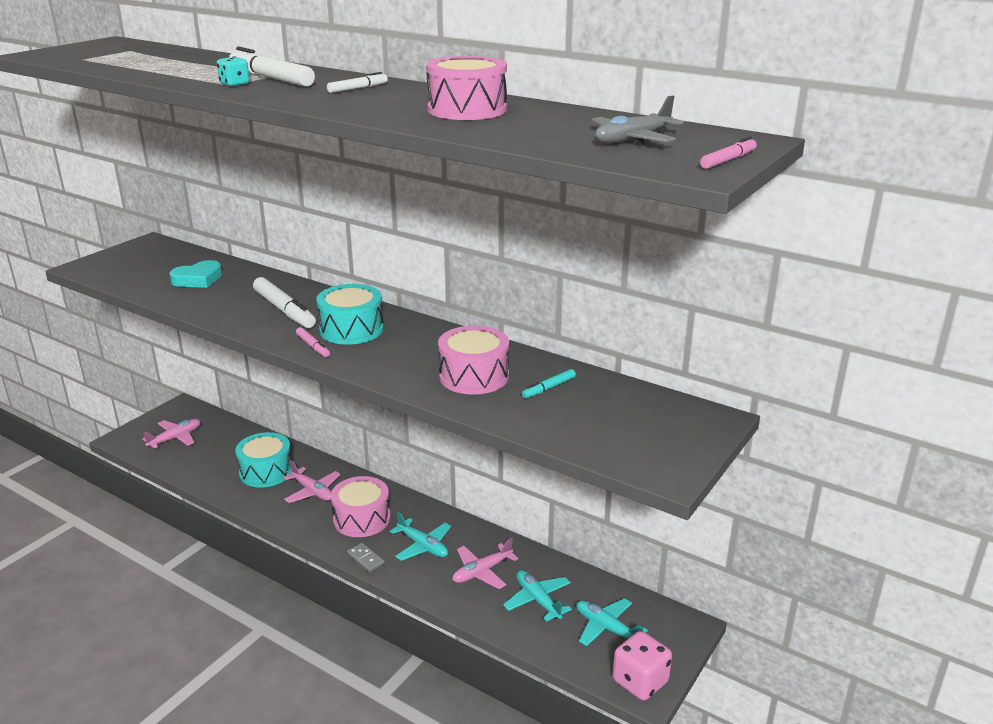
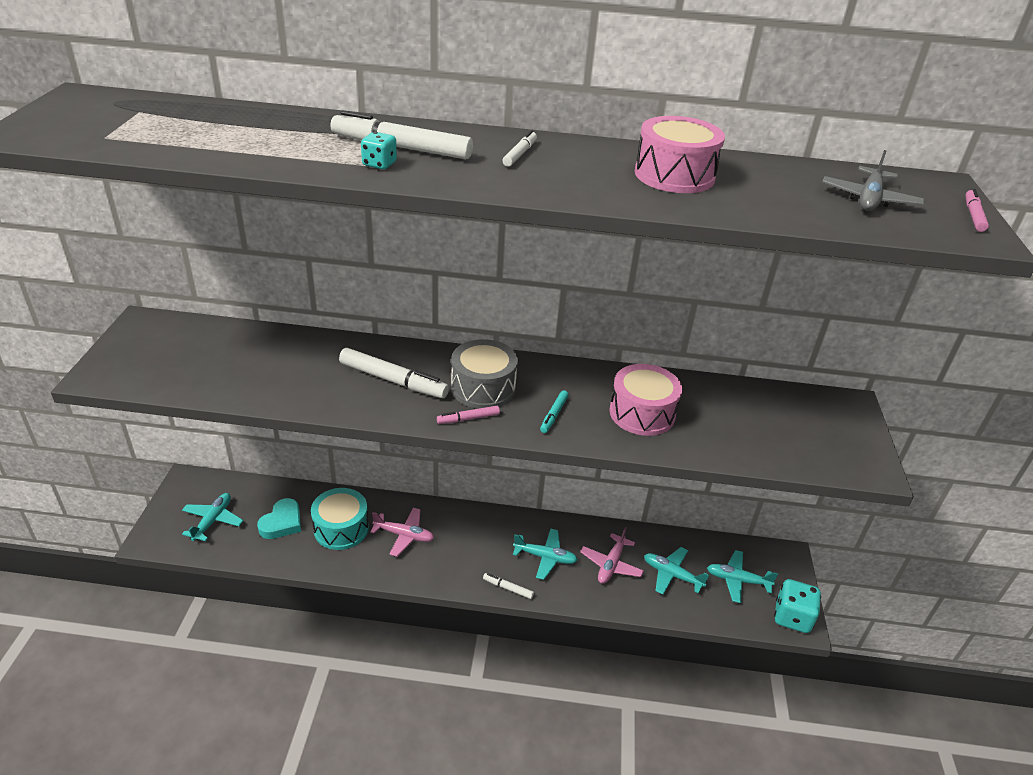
camera: 30 degrees left, 10 degrees up
pink plane [142,419,200,449] -> turquoise plane [182,493,243,541]
turquoise heart [169,260,222,288] -> turquoise heart moved to [257,498,301,539]
pink marker [296,327,330,357] -> pink marker turned 135 degrees clockwise [437,406,500,424]
turquoise drum [316,284,384,345] -> grey drum [451,339,518,409]
pink drum [331,476,390,537] -> none
grey domino [347,543,385,572] -> white marker [483,573,534,599]
turquoise marker [522,369,576,398] -> turquoise marker moved to [540,390,569,433]
pink dice [613,631,672,701] -> turquoise dice [774,579,821,633]

